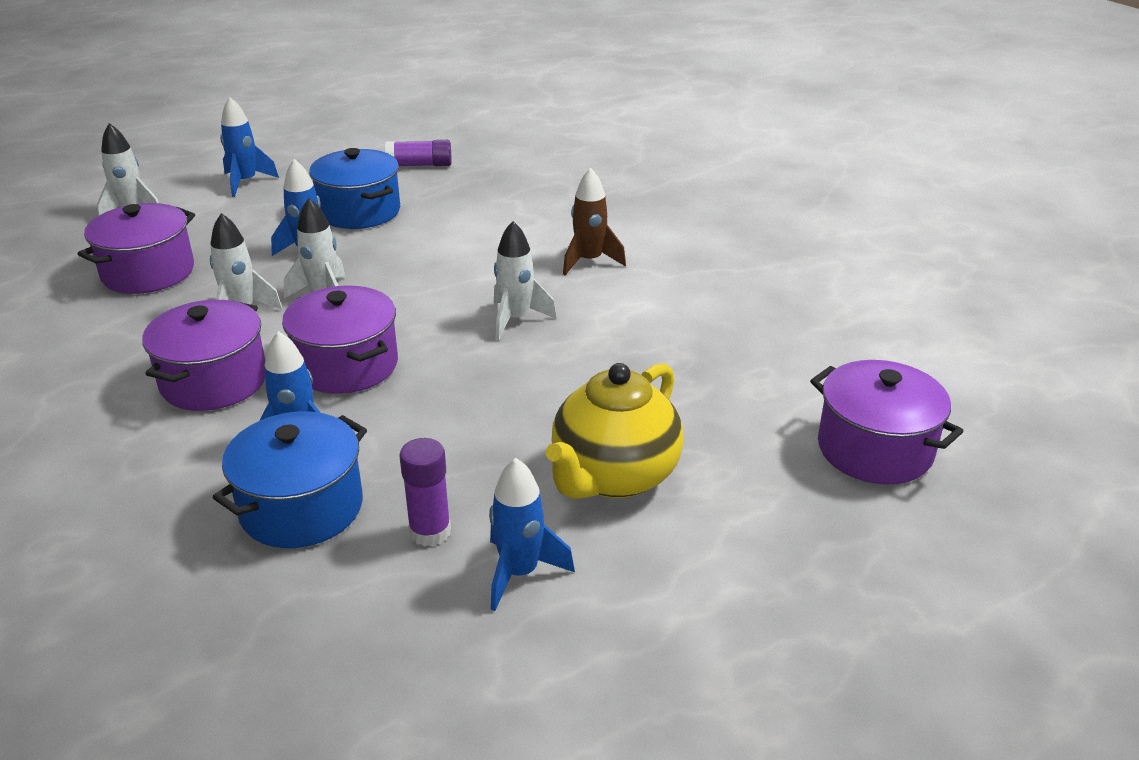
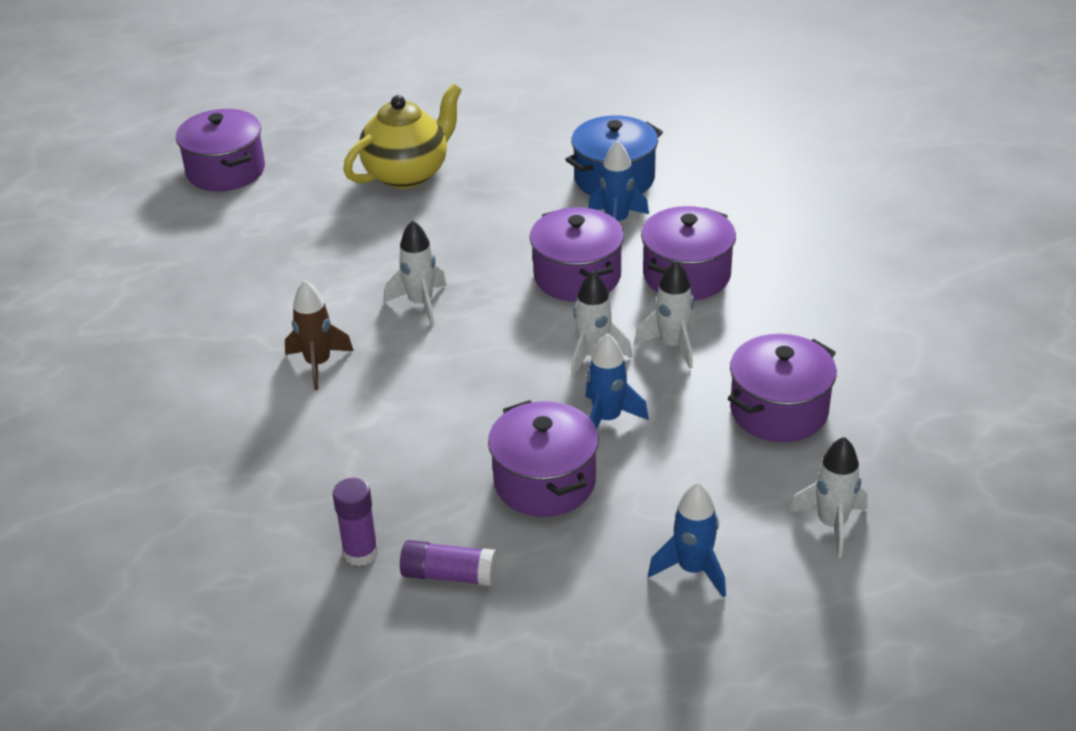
camera: 165 degrees left, 5 degrees up
blue pot [309,148,400,229] -> purple pot [488,400,599,517]
purple glue stick [399,438,451,547] -> purple glue stick moved to [333,478,378,566]
blue rocket [489,458,575,611] -> none

